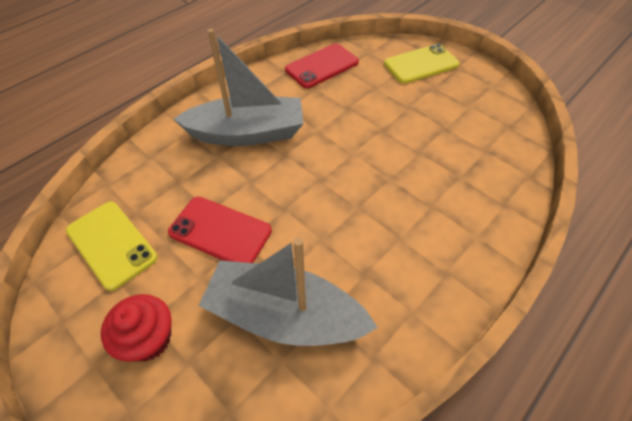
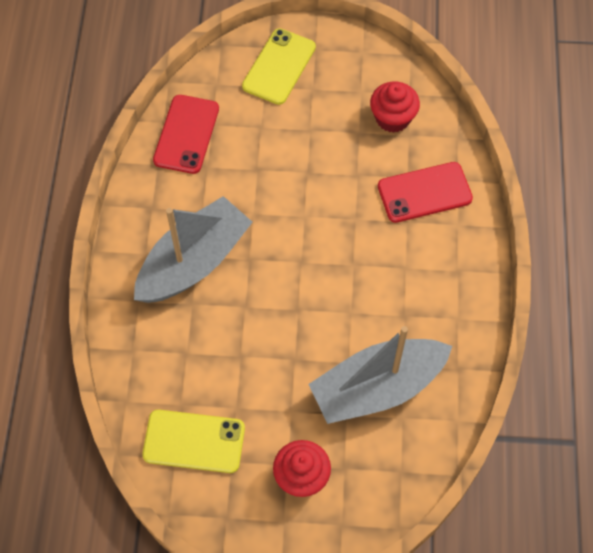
camera: 40 degrees left, 10 degrees up
red phone [168,197,272,263] -> red phone moved to [378,162,473,223]
none -> red cupcake [370,82,420,133]

